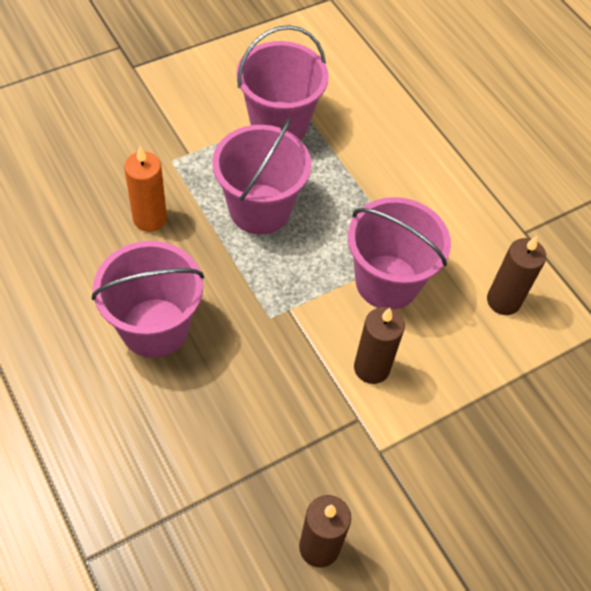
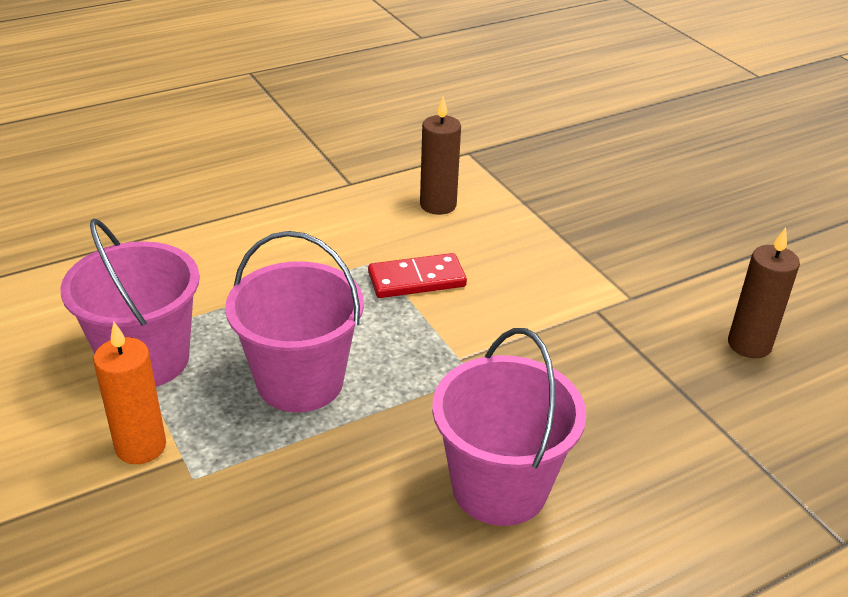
camera: 85 degrees left, 20 degrees down
orange candle [124,146,167,232] -> orange candle moved to [93,322,166,464]
pink bucket [348,197,451,310] -> red domino [368,253,467,298]
brown candle [354,307,405,384] -> none

